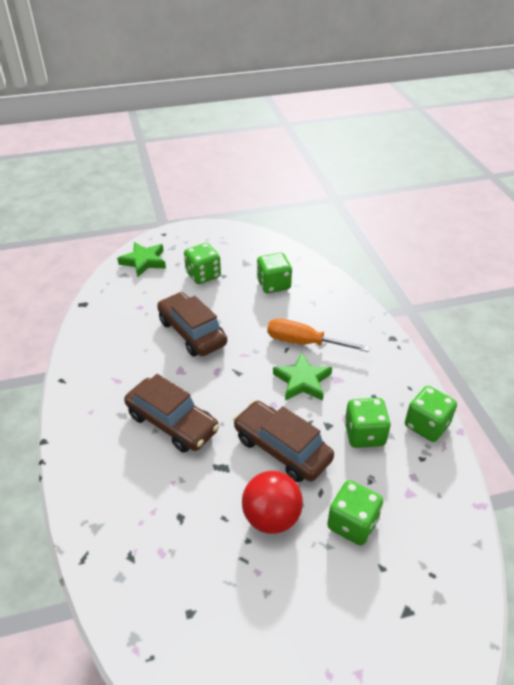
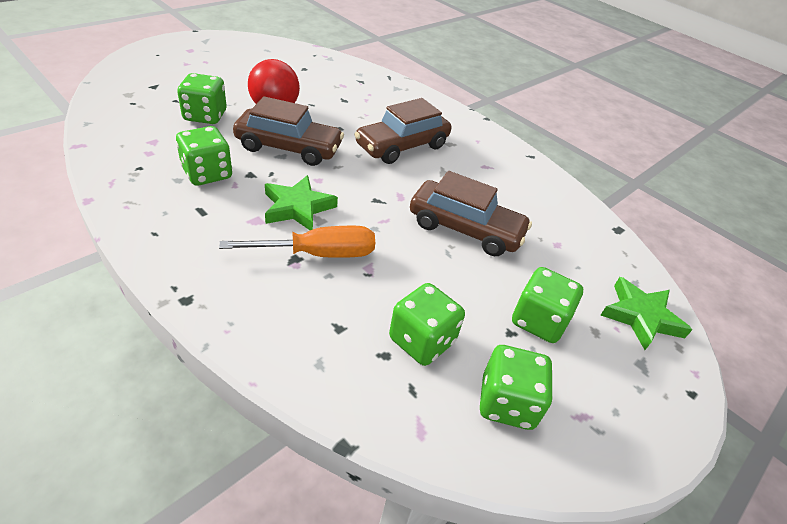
camera: 145 degrees right, 0 degrees up
brown car [124,374,219,453] -> brown car turned 45 degrees counterclockwise [354,98,451,164]
green dice [405,386,457,442] -> green dice moved to [480,345,553,430]

